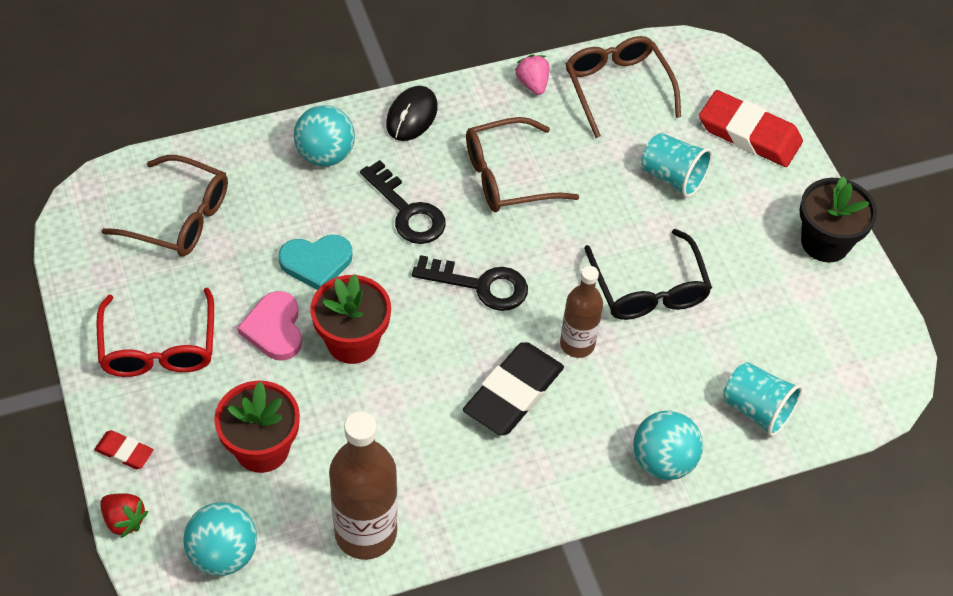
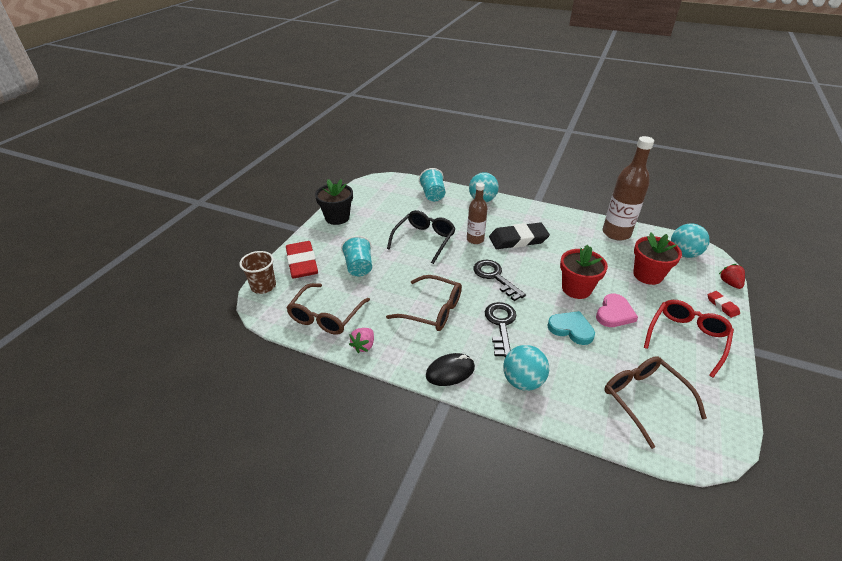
camera: 135 degrees left, 15 degrees down
none -> brown cup [239,251,276,294]

